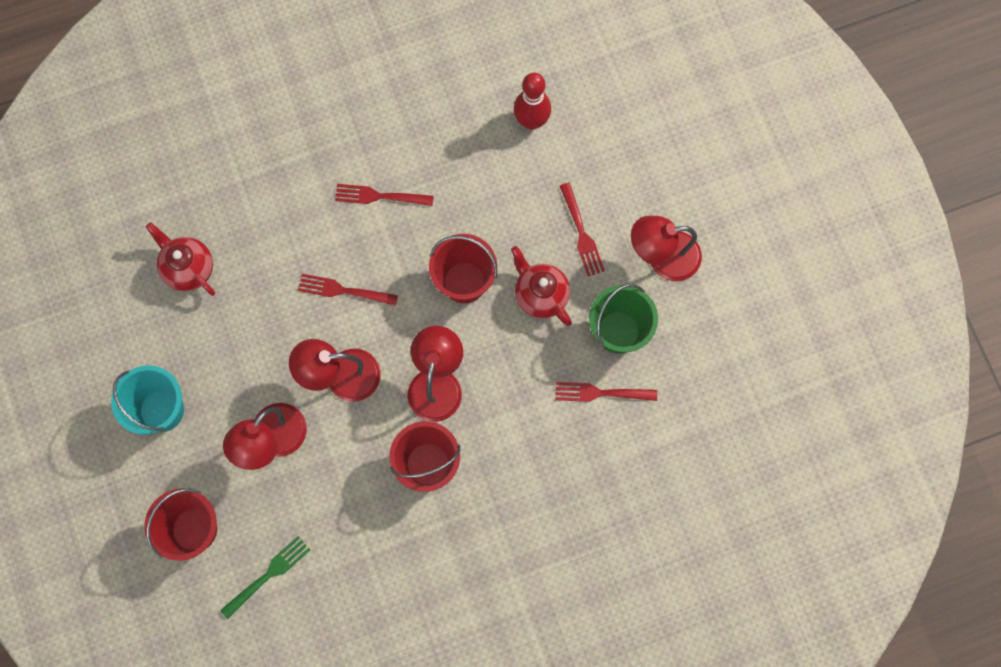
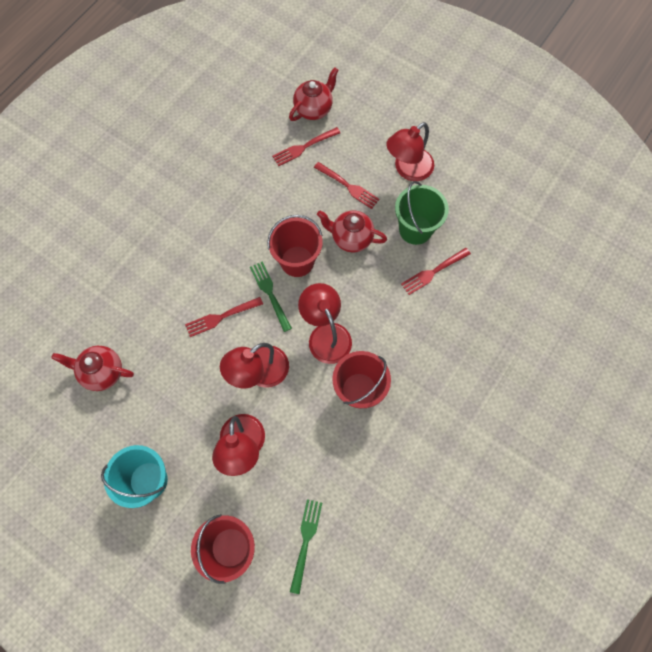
camera: 35 degrees left, 5 degrees down
red fork [335,184,434,206] -> red fork moved to [272,127,340,166]
red bowling pin [514,73,551,130] -> none
none -> green fork [250,261,292,332]
none -> red teapot [289,67,339,121]

